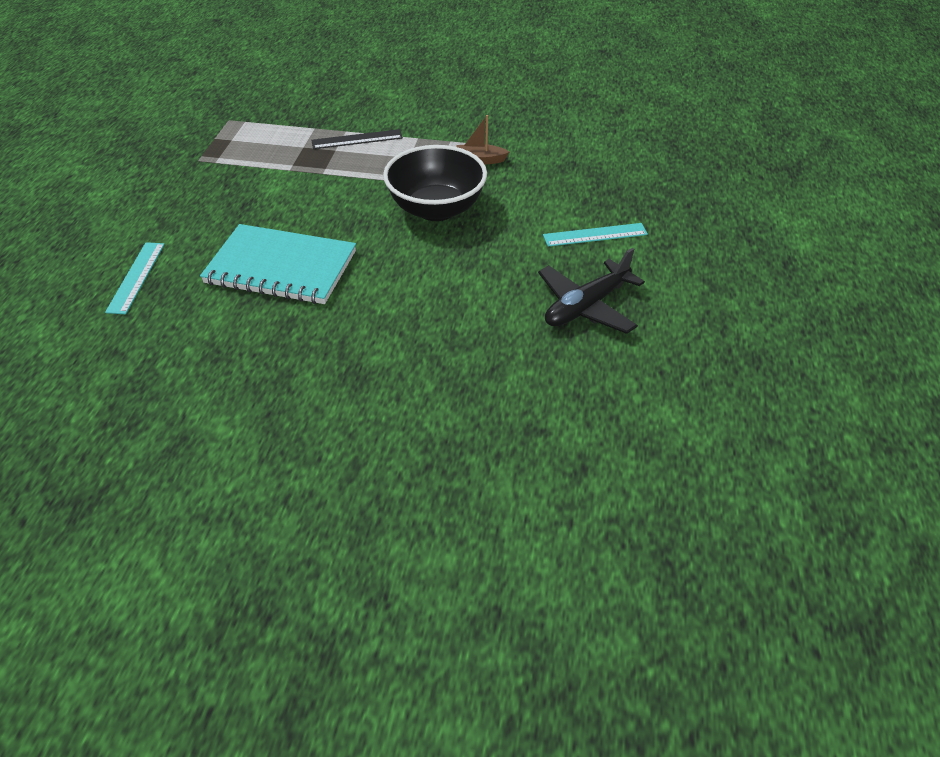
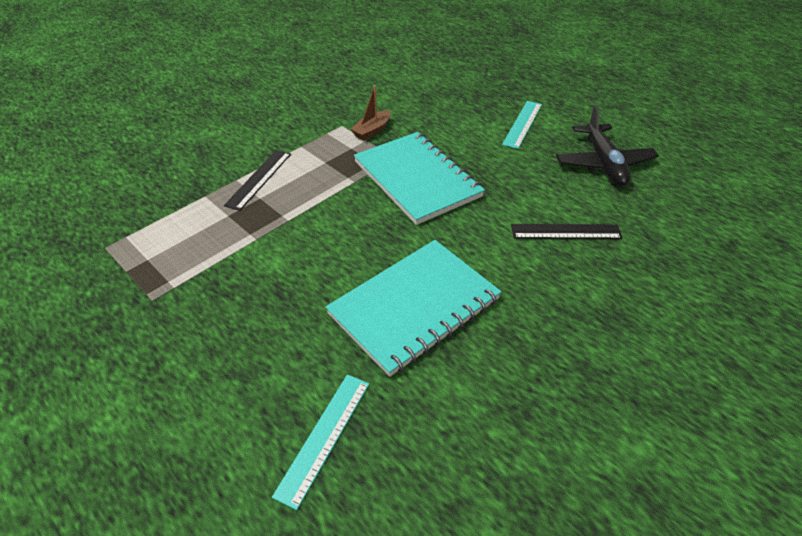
camera: 55 degrees left, 0 degrees up
turquoise ruler [105,242,165,314] -> turquoise ruler turned 75 degrees clockwise [272,374,369,510]
black bowl [383,145,487,221] -> turquoise notebook [354,132,485,225]
none -> black ruler [511,224,622,239]

